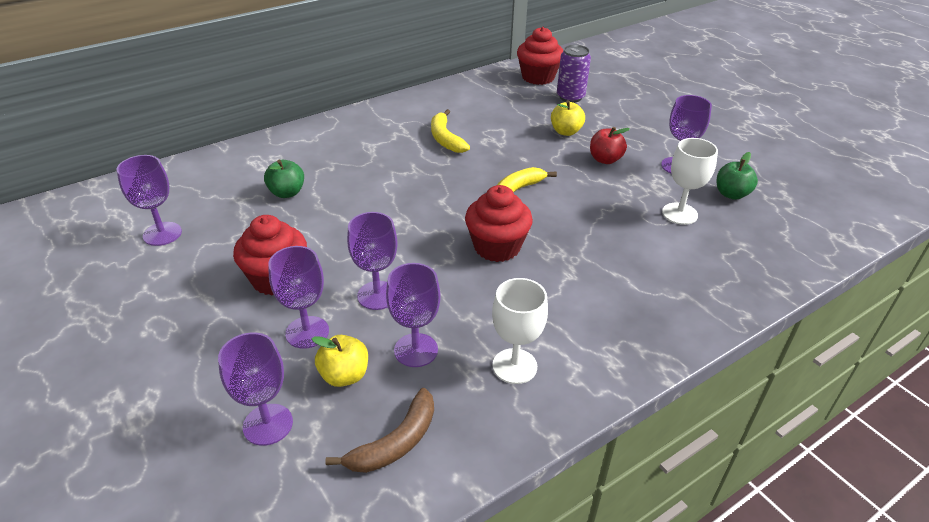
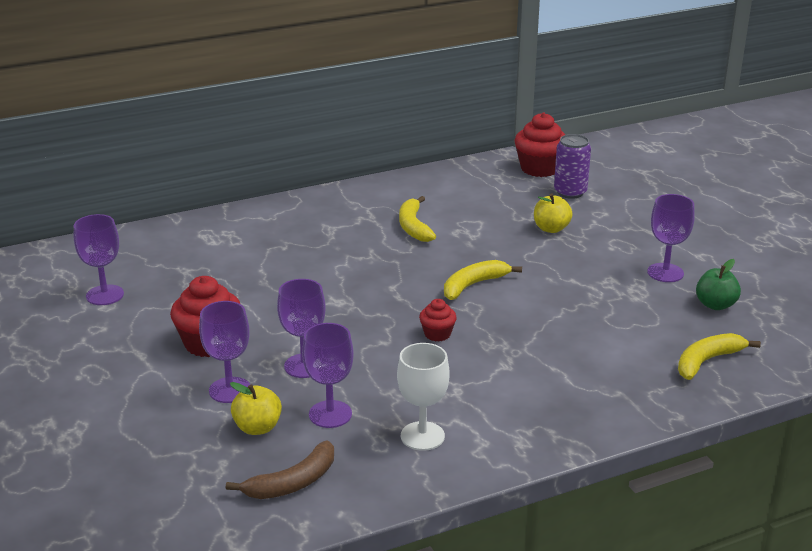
camera: 10 degrees right, 10 degrees down
purple goblet [218,332,293,446] -> none
green apple [264,160,304,198] -> none
red cupcake [465,185,533,262] -> red cupcake [419,299,457,342], size x0.54
red apple [590,127,630,164] -> none
white goblet [662,138,718,225] -> none
none -> yellow banana [678,333,761,380]

